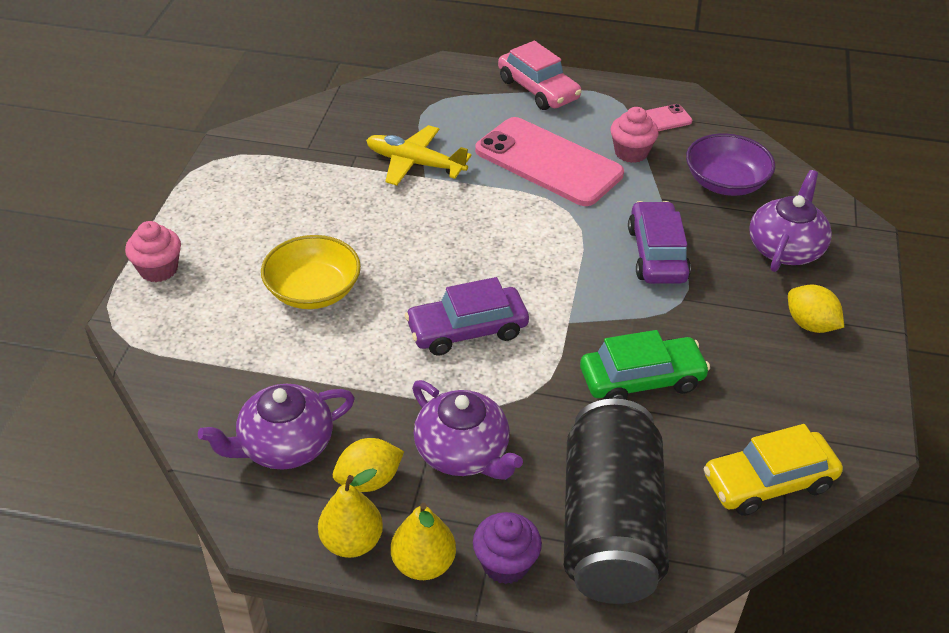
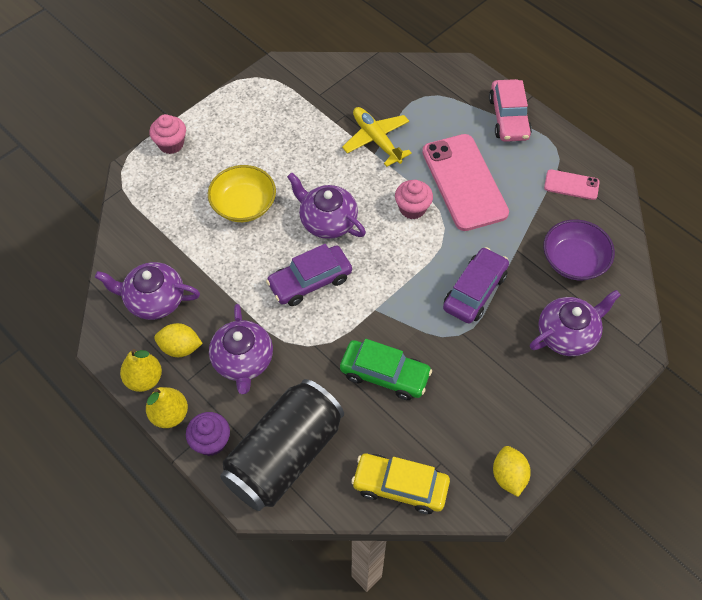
camera: 35 degrees right, 15 degrees up
purple car [405,277,529,356] -> purple car turned 45 degrees counterclockwise [266,244,352,306]
pink cupcake [610,107,659,163] -> pink cupcake moved to [395,180,433,219]
yellow lemon [788,284,844,333] -> yellow lemon moved to [493,446,531,497]
none -> purple teapot [287,173,366,239]

